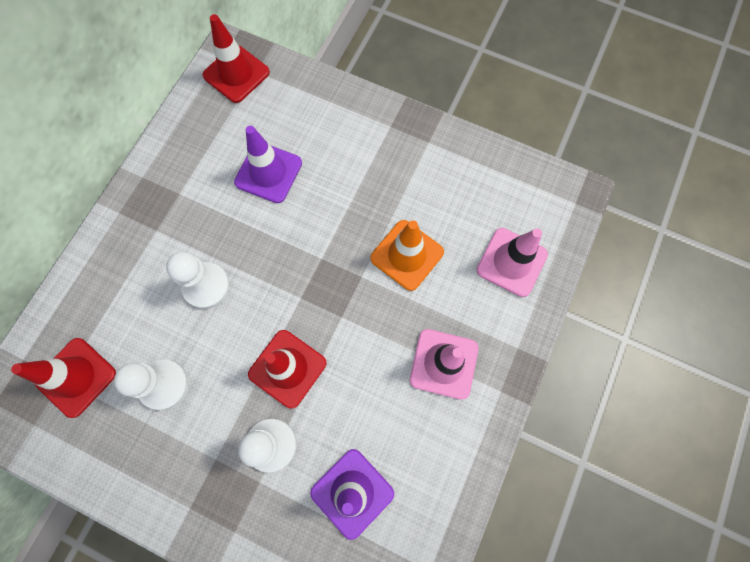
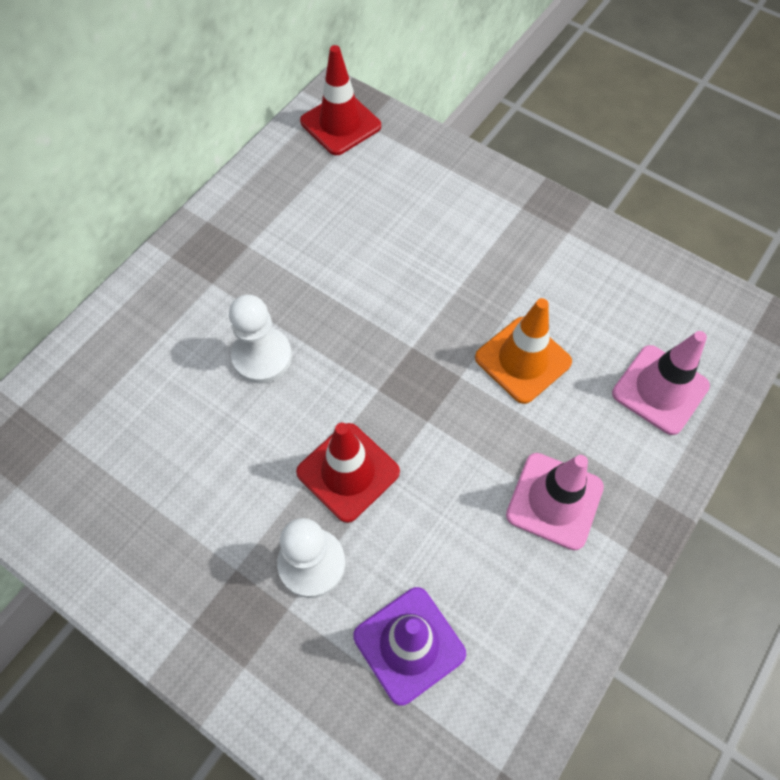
camera: 10 degrees right, 10 degrees down
red traffic cone [11,338,116,418] -> none
white pawn [114,359,189,410] -> none
purple traffic cone [234,126,302,203] -> none

